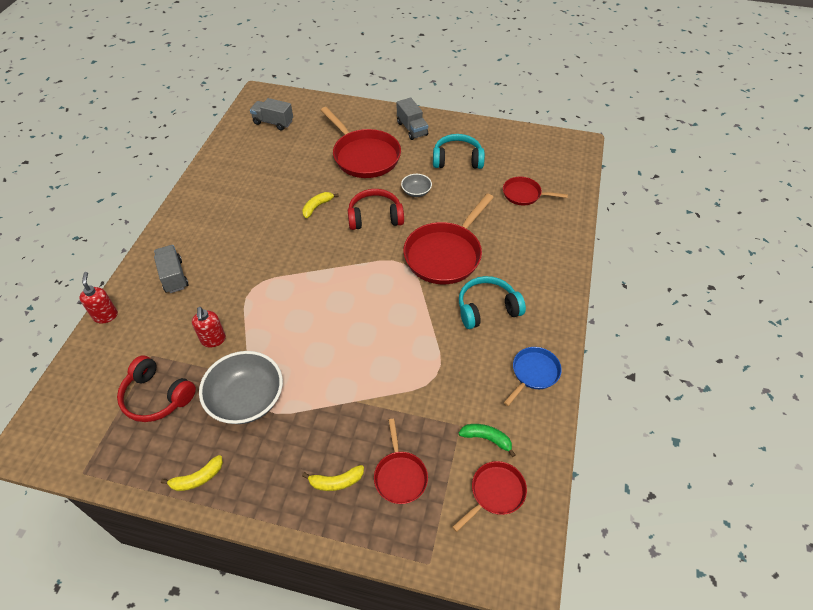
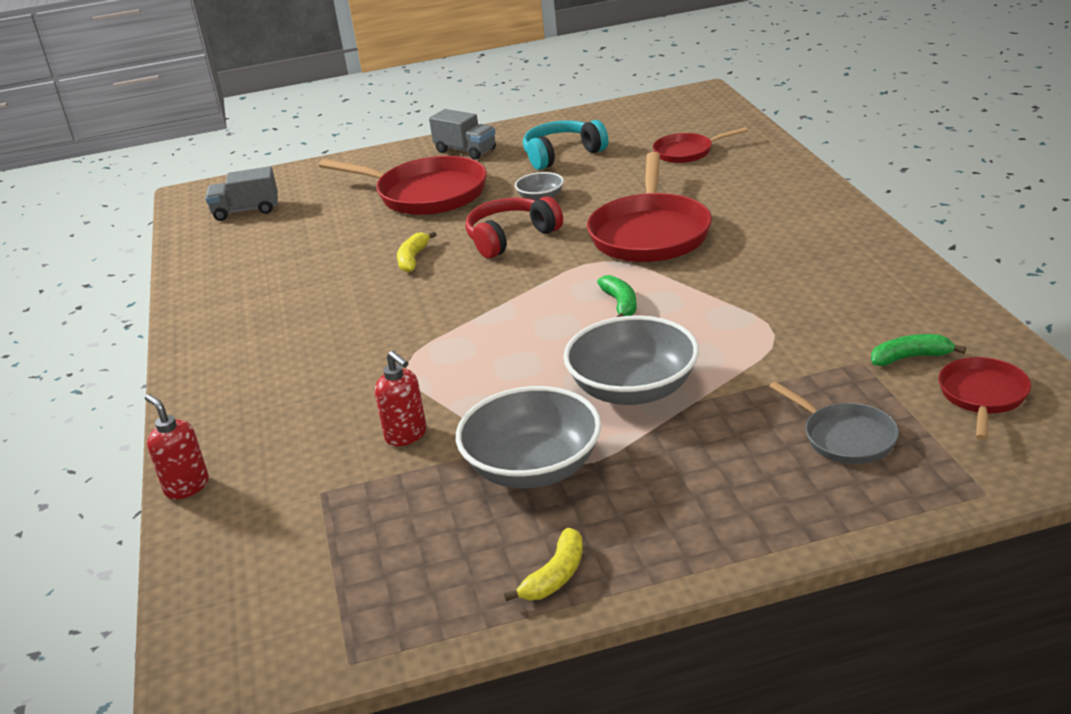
camera: 25 degrees left, 20 degrees down
red headphones [117,356,196,422] -> none
grey truck [154,245,188,293] -> none
yellow banana [302,465,364,491] -> none
red pan [374,419,428,504] -> grey pan [769,381,899,464]
turquoise headphones [459,276,526,329] -> none
blue pan [504,347,562,406] -> none
none -> grey bowl [563,315,699,405]
none -> green banana [597,275,637,317]

